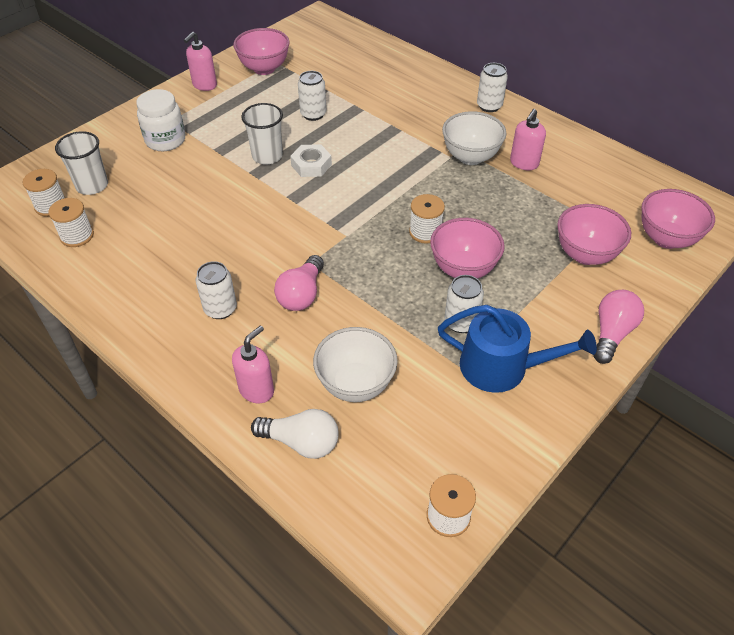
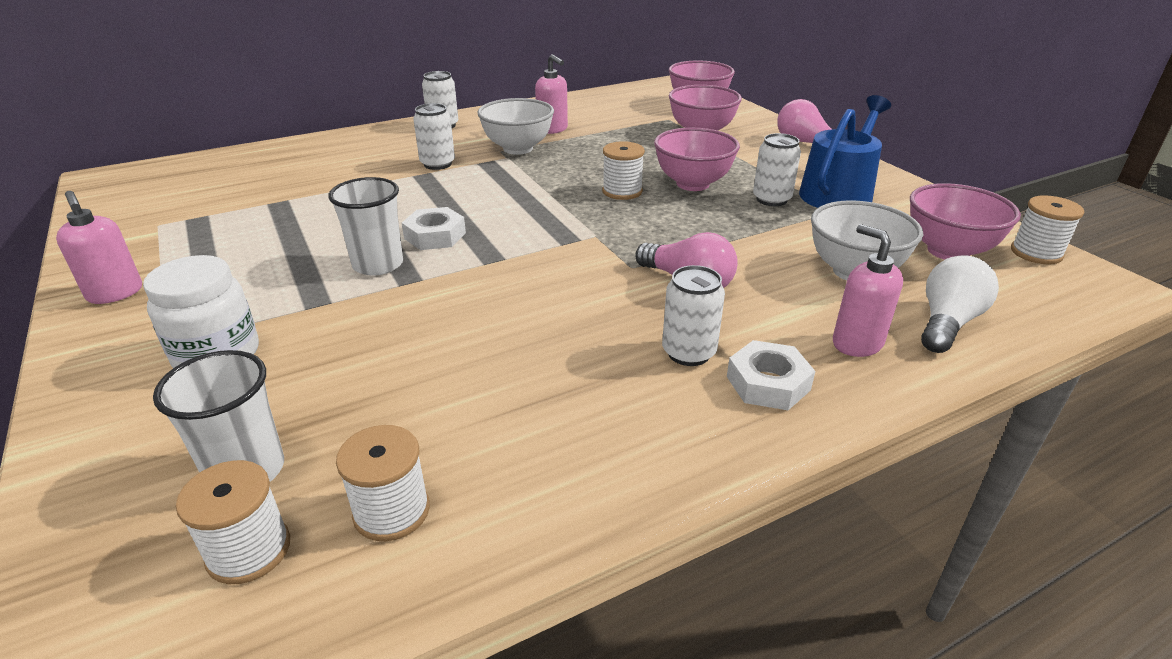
camera: 70 degrees left, 15 degrees down
pink bowl [233,28,290,75] -> pink bowl moved to [910,183,1021,260]
white can [298,71,326,121] -> white can moved to [413,103,455,170]
none -> white nut [727,340,815,410]

